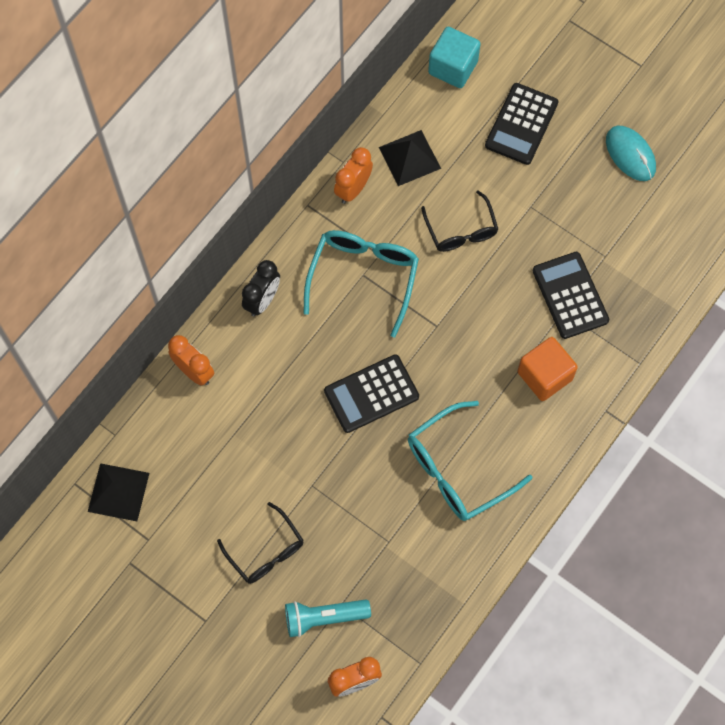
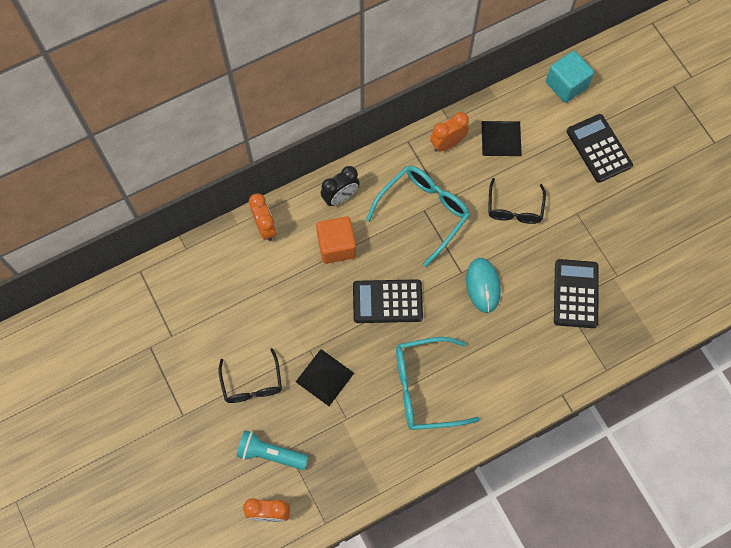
camera: 25 degrees right, 0 degrees up
black pyramid [88,463,149,521] -> black pyramid moved to [296,349,354,406]
black calculator [485,83,558,165] -> black calculator turned 105 degrees clockwise [567,114,633,183]
orange cube [518,337,578,401] -> orange cube moved to [316,216,356,264]
turquoise mouse [606,126,656,181] -> turquoise mouse moved to [466,258,501,313]

